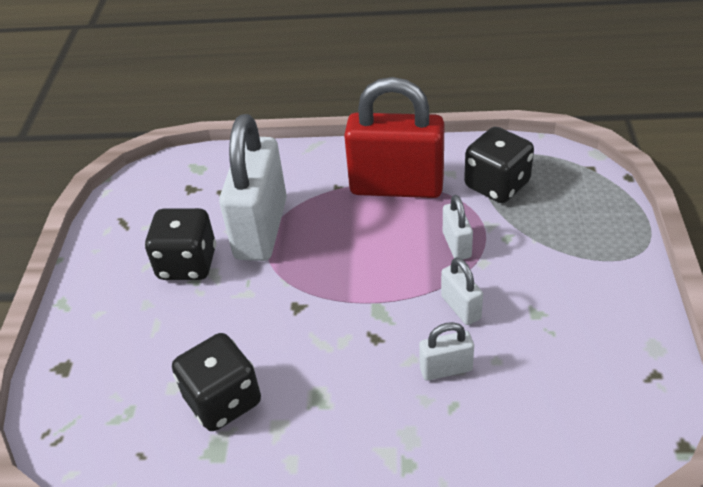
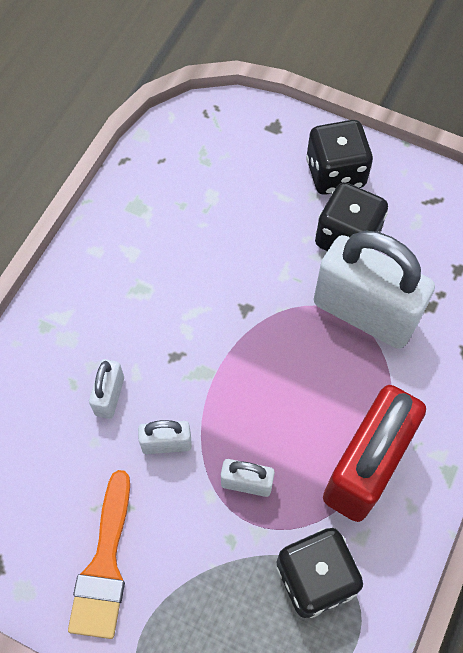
camera: 110 degrees right, 20 degrees up
black dice [172,333,261,431] -> black dice moved to [306,120,373,195]
none -> orange brush [68,470,130,639]

